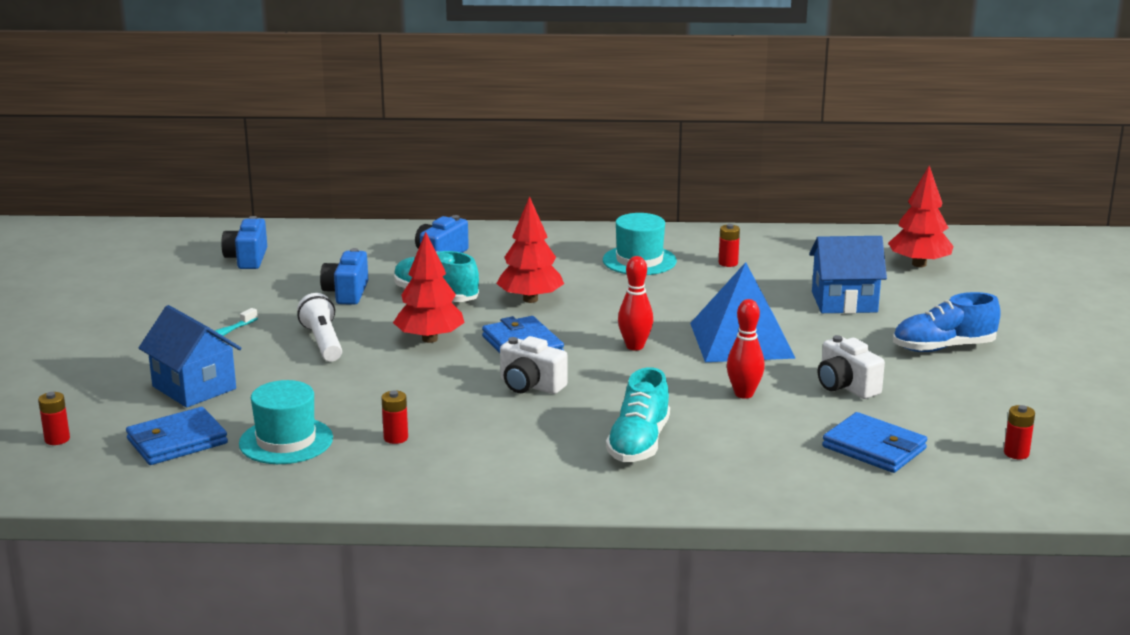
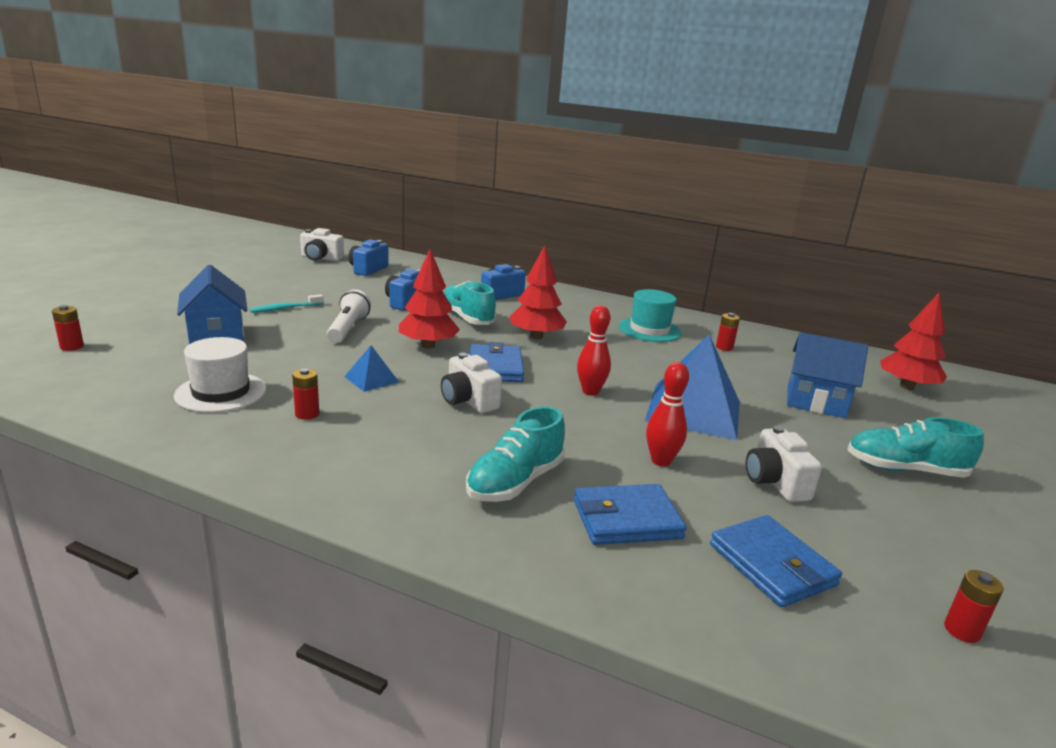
camera: 20 degrees right, 0 degrees up
blue wallet [126,407,228,465] -> blue wallet moved to [574,484,687,545]
turquoise hat [239,380,333,464] -> white hat [174,337,266,413]
blue shoe [893,292,1001,352] -> turquoise shoe [847,417,984,478]
none -> white camera [300,228,344,261]
none -> blue pyramid [344,345,399,392]

